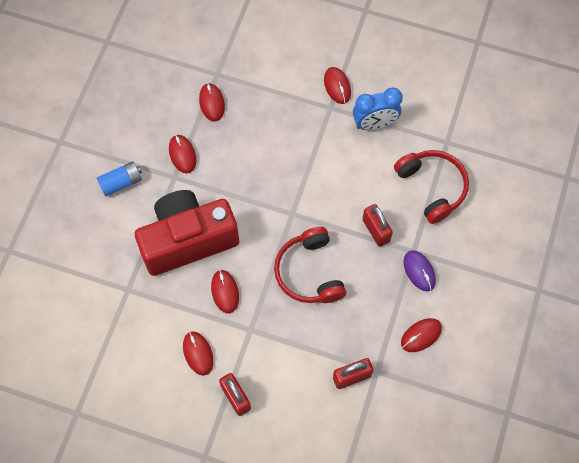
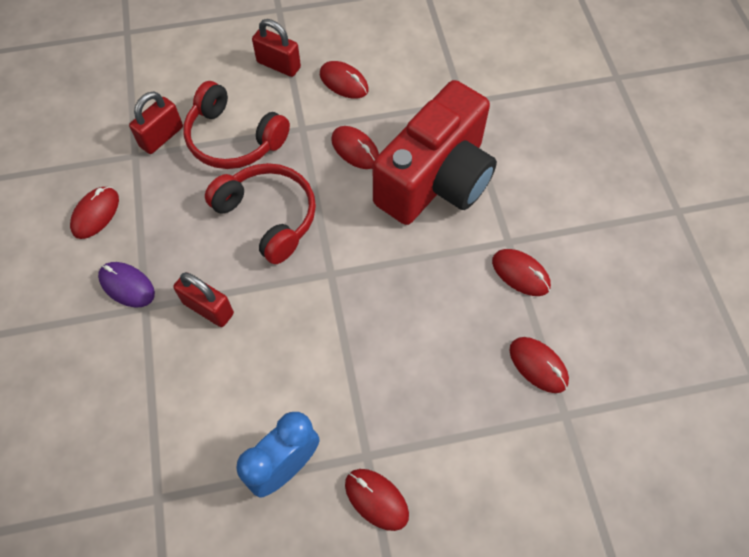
camera: 150 degrees right, 5 degrees down
blue battery [97,162,142,196] -> none
red headphones [394,150,469,224] -> red headphones moved to [183,81,290,169]

